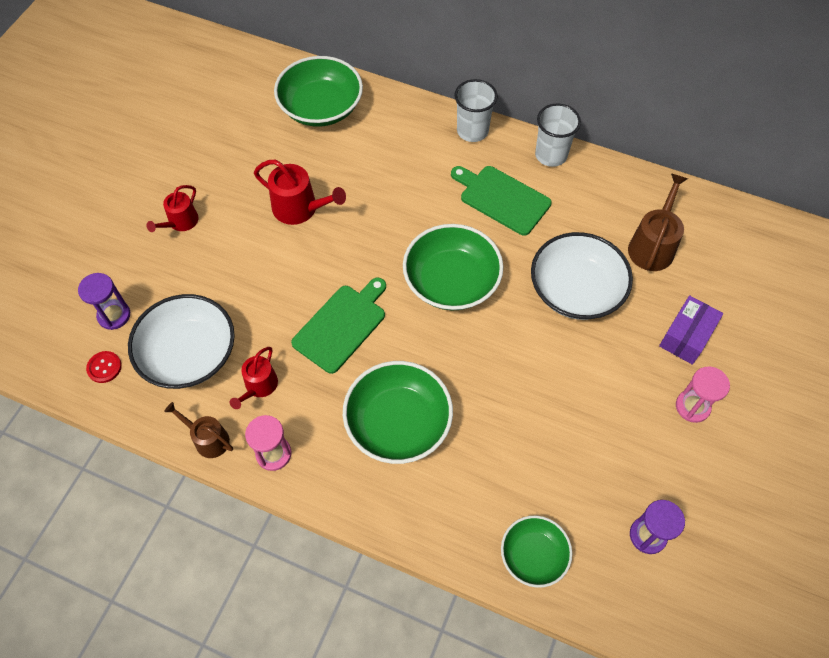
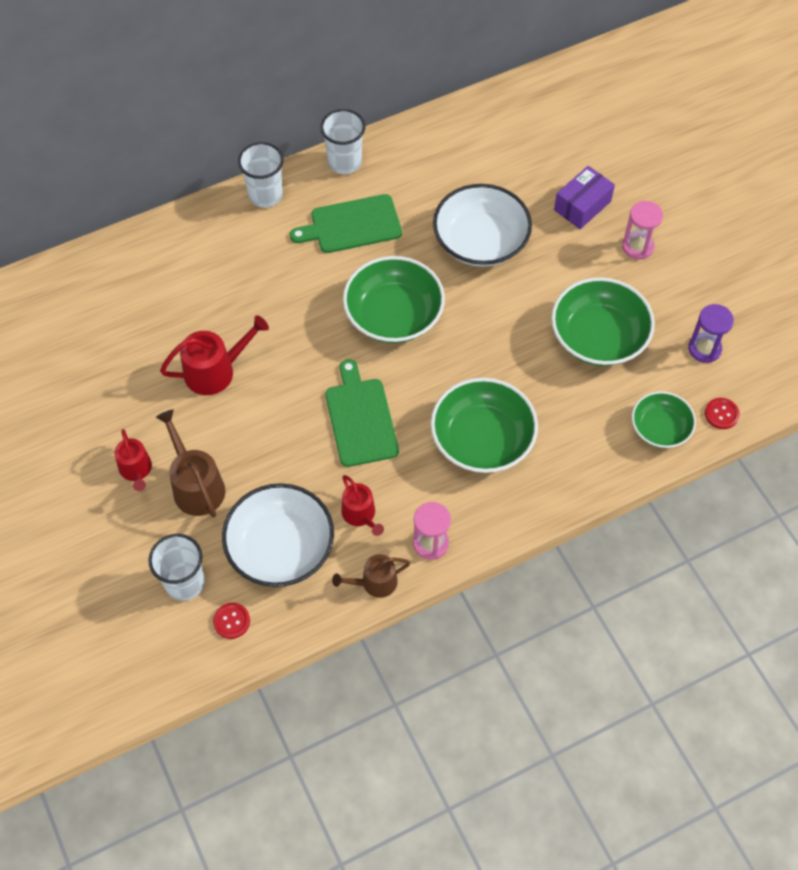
camera: 50 degrees left, 0 degrees up
purple hourglass [78,273,130,330] -> white cup [148,534,205,601]
green bowl [274,56,363,127] -> green bowl moved to [551,277,655,366]
brown watering can [628,173,688,271] -> brown watering can moved to [156,410,225,517]
purple box [659,295,723,365] -> purple box turned 60 degrees clockwise [554,166,615,229]
none -> red button [705,398,740,429]

